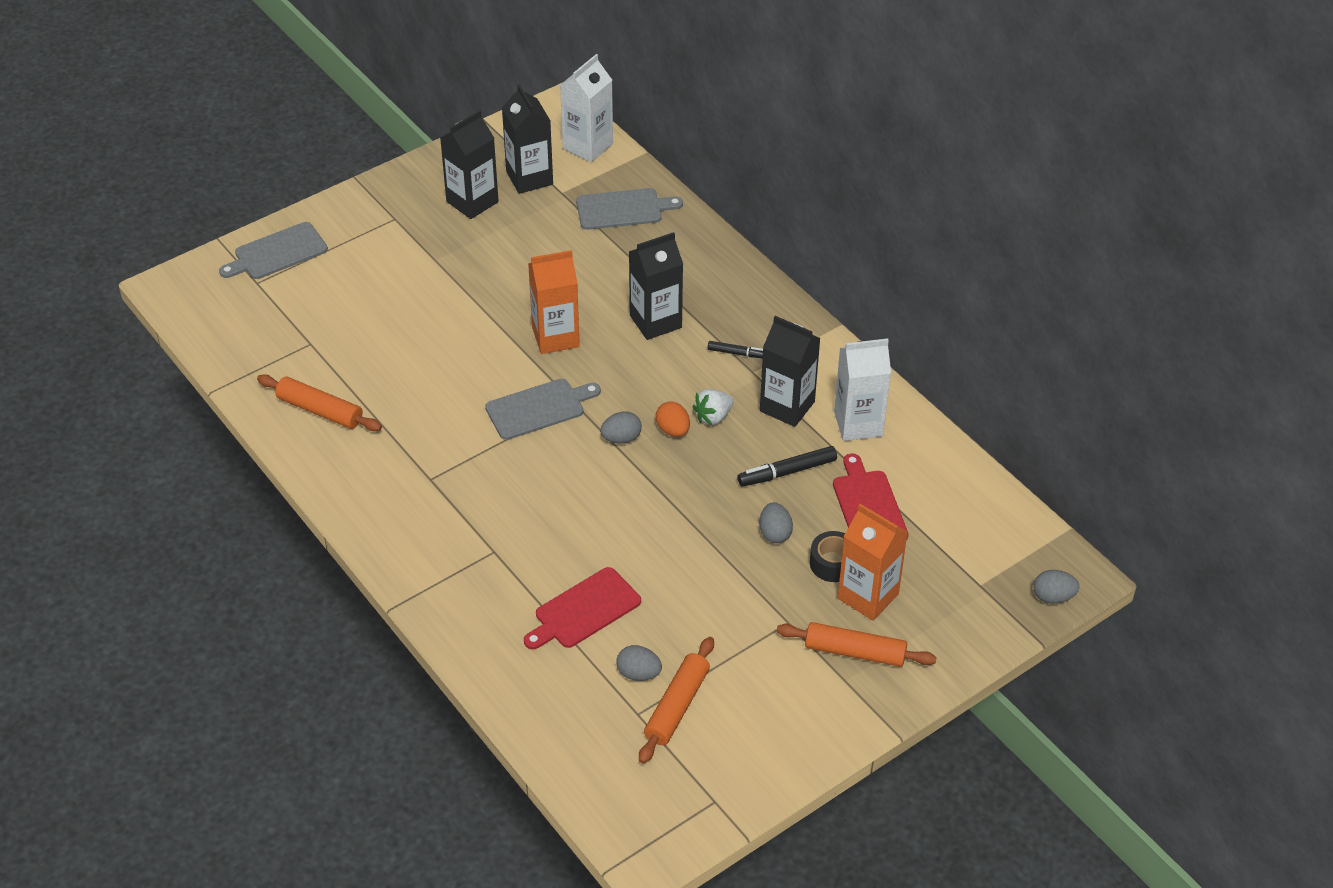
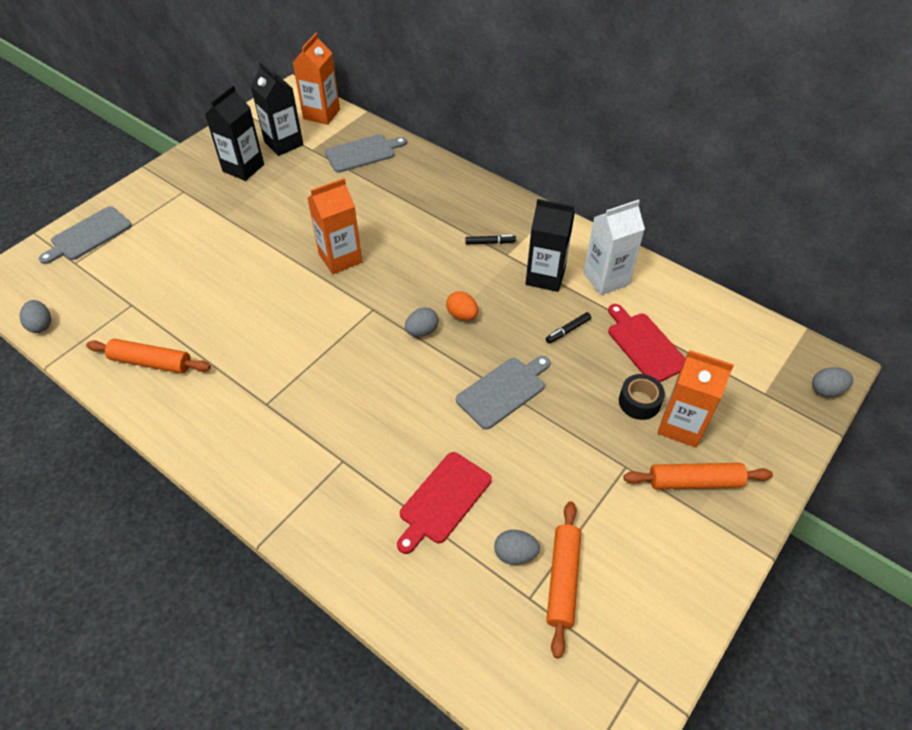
camera: 15 degrees left, 5 degrees up
grey cutting board [485,379,601,440] -> grey cutting board moved to [456,356,551,430]
white carton [560,54,613,162] -> orange carton [292,33,340,125]
black carton [629,232,683,340] -> none
white strawberry [692,389,734,425] -> none
black marker [738,446,837,487] -> black marker [546,312,591,343], size x0.63
grey egg [760,502,793,543] -> grey egg moved to [20,300,51,333]

